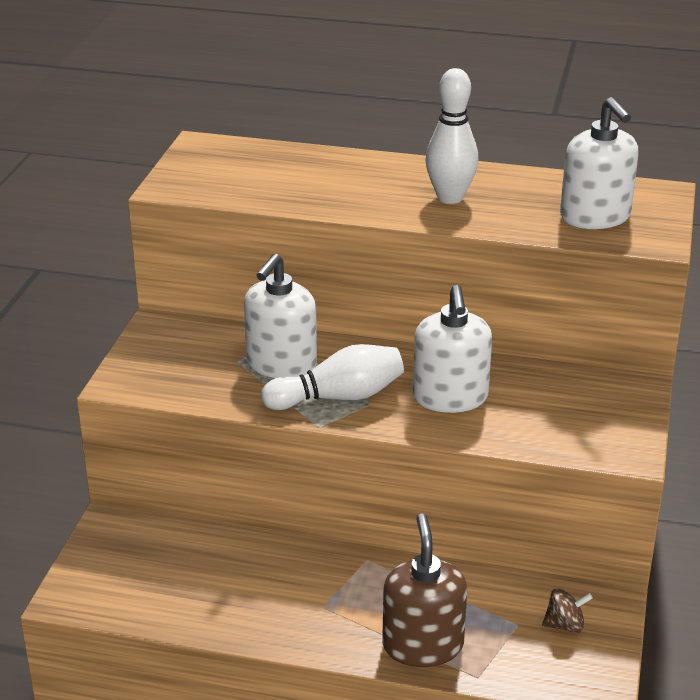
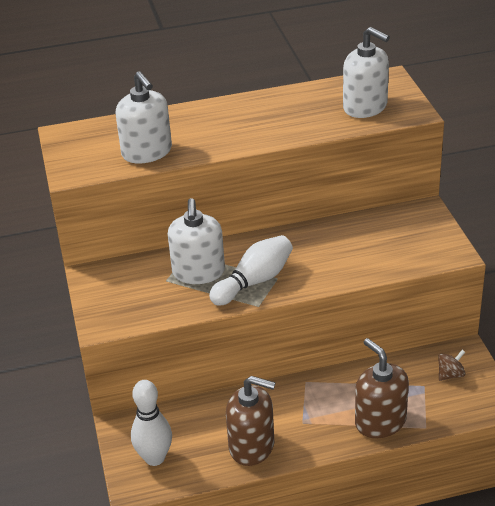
camera: 25 degrees left, 5 degrees up
white soap dispenser [413,285,492,413] -> white soap dispenser moved to [116,71,172,164]
white bowling pin [425,68,478,204] -> white bowling pin moved to [131,380,172,466]
none -> brown soap dispenser [226,376,275,466]

